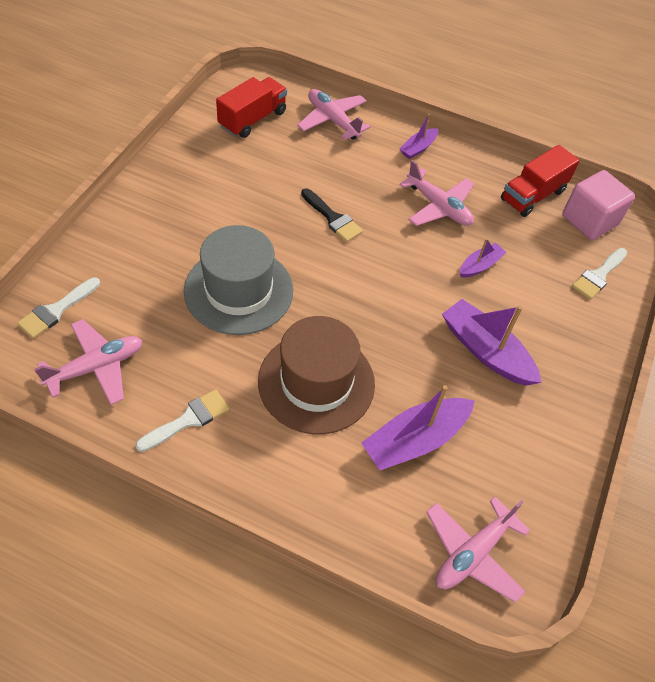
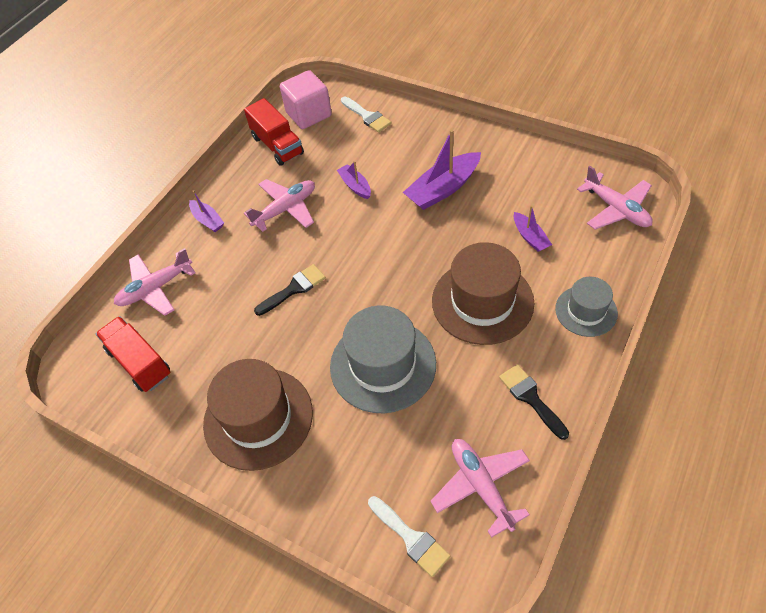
camera: 75 degrees left, 0 degrees up
white brush [135,389,230,452] -> black brush [499,364,569,440]
purple boat [361,385,475,470] -> purple boat [514,205,552,252], size x0.55
none -> brown hat [203,359,313,471]
none -> grey hat [555,277,618,337]

